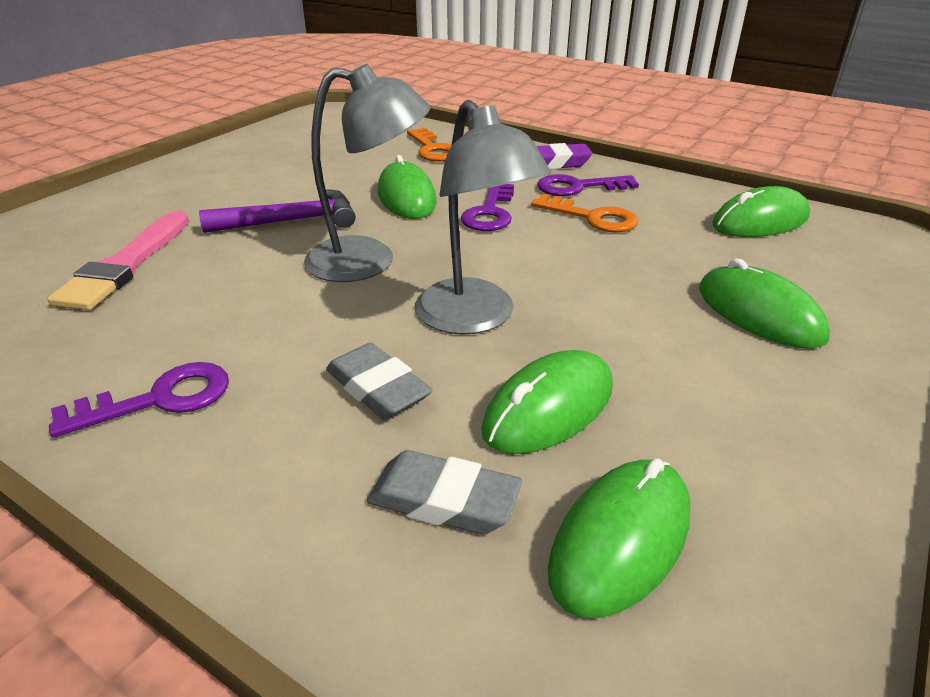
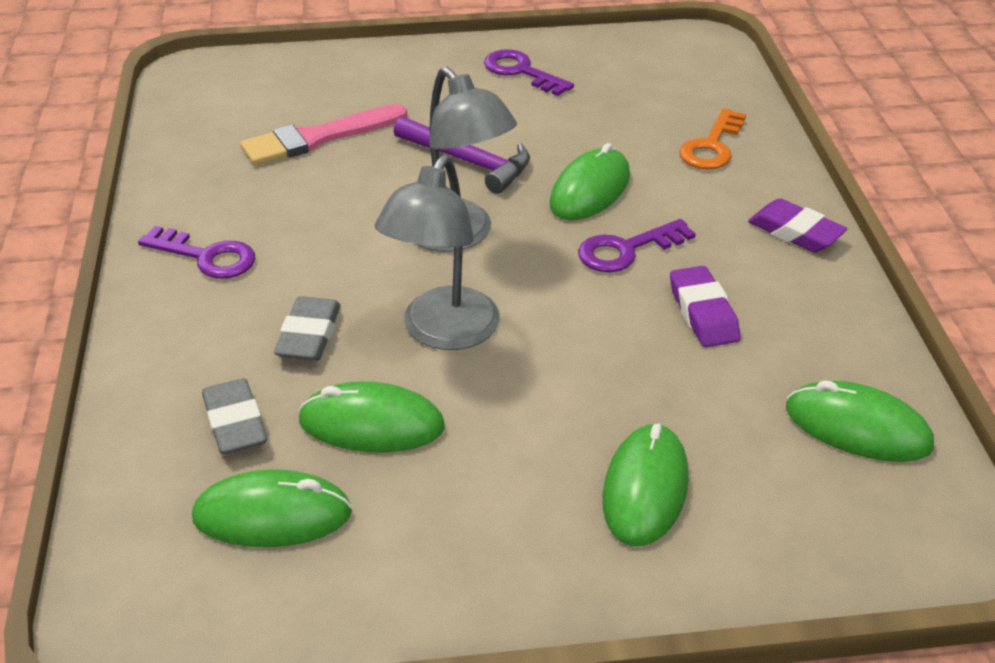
camera: 50 degrees right, 5 degrees up
orange key [531,194,638,232] -> purple eraser [670,266,741,347]
purple key [537,174,639,196] -> purple key moved to [484,49,574,96]

